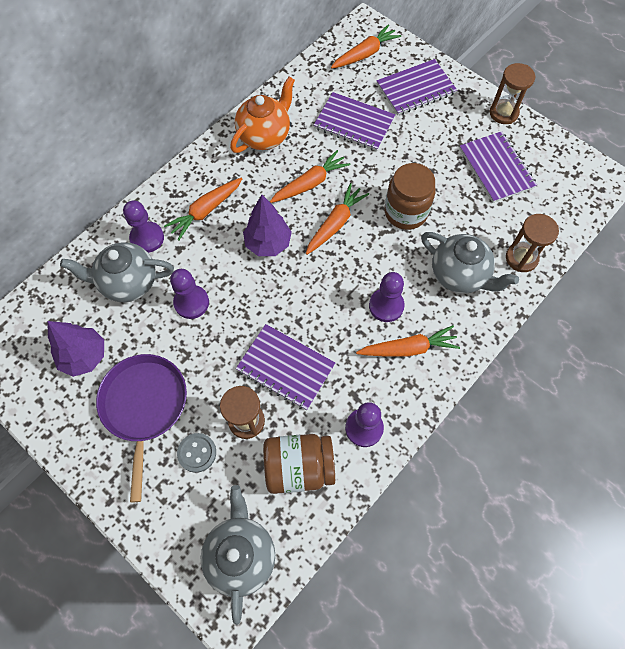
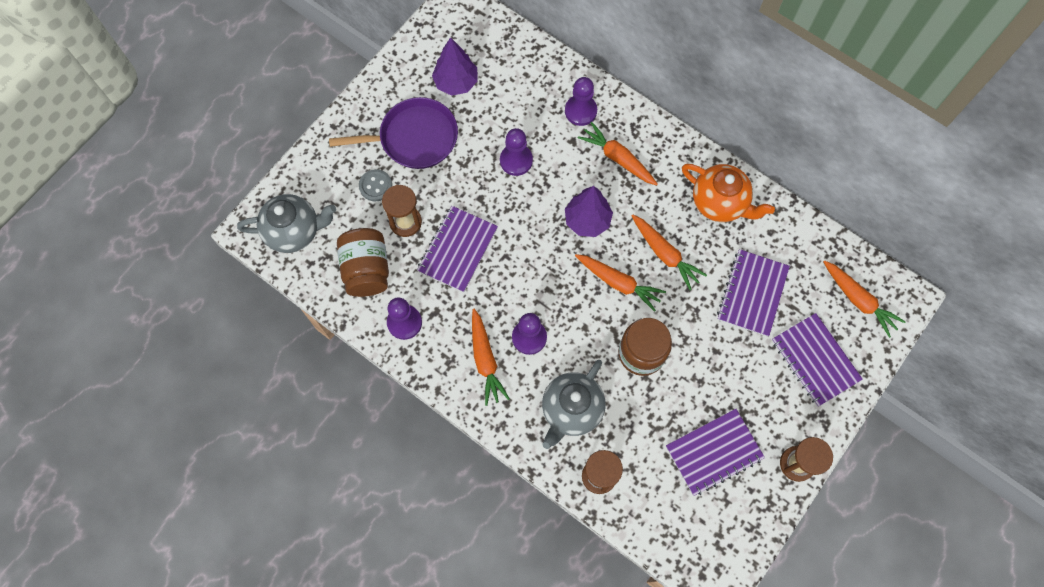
camera: 85 degrees right, 5 degrees up
grey teapot [60,242,174,302] -> none

